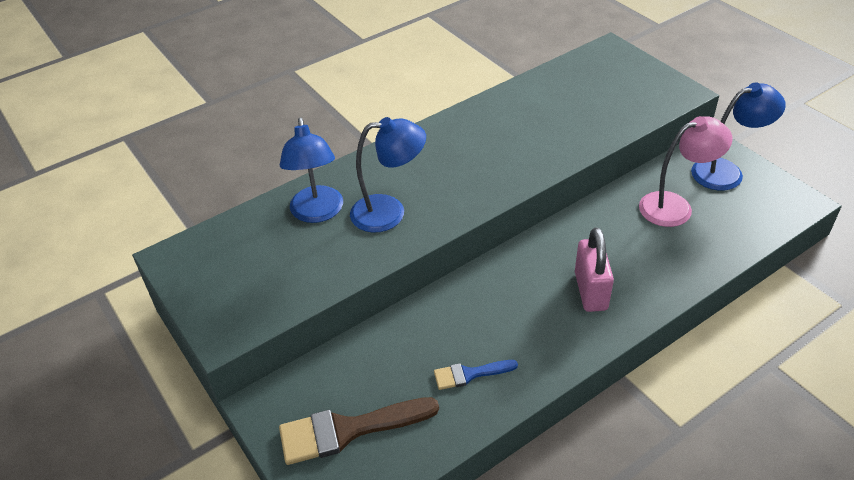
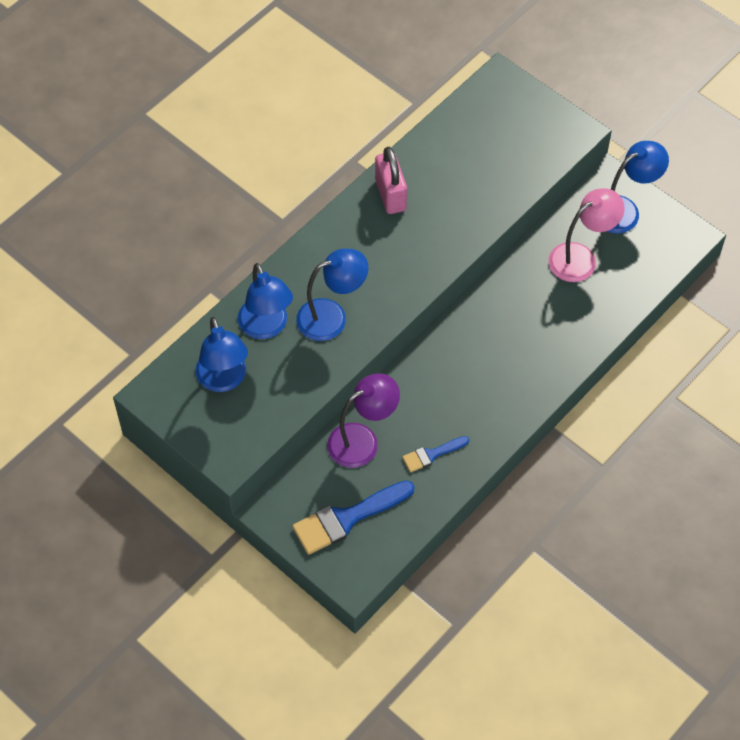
camera: 15 degrees left, 15 degrees up
brown brush [279,397,439,465] -> blue brush [292,480,415,555]
pink padlock [575,227,614,312] -> pink padlock moved to [375,147,407,214]
none -> blue lamp [195,317,248,392]
none -> purple lamp [327,373,400,468]

